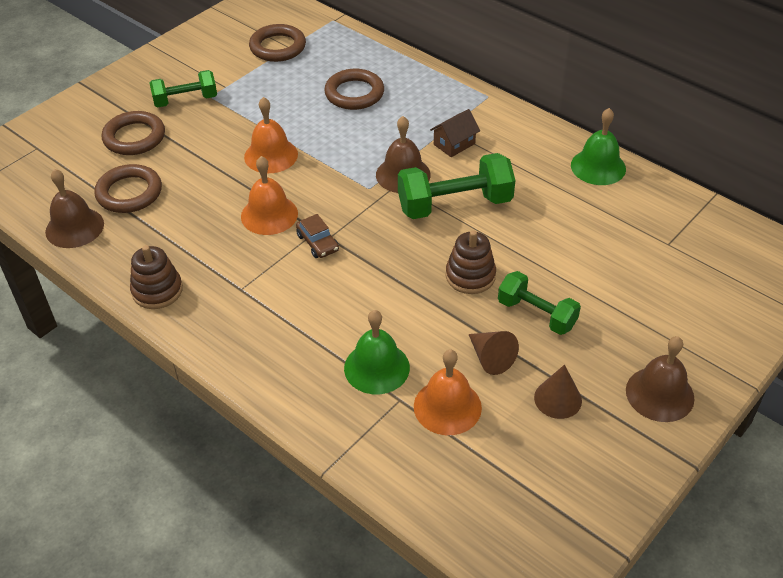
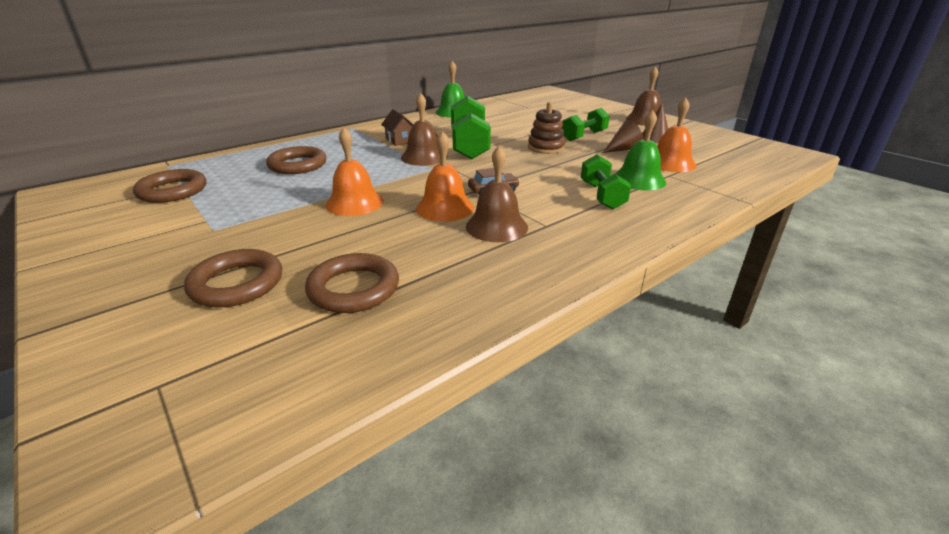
camera: 80 degrees left, 15 degrees down
brown bell [45,169,104,248] -> brown bell moved to [466,146,528,242]
brown stacking toy [130,245,183,309] -> none
green dumbbell [149,70,217,107] -> green dumbbell moved to [581,154,631,210]

